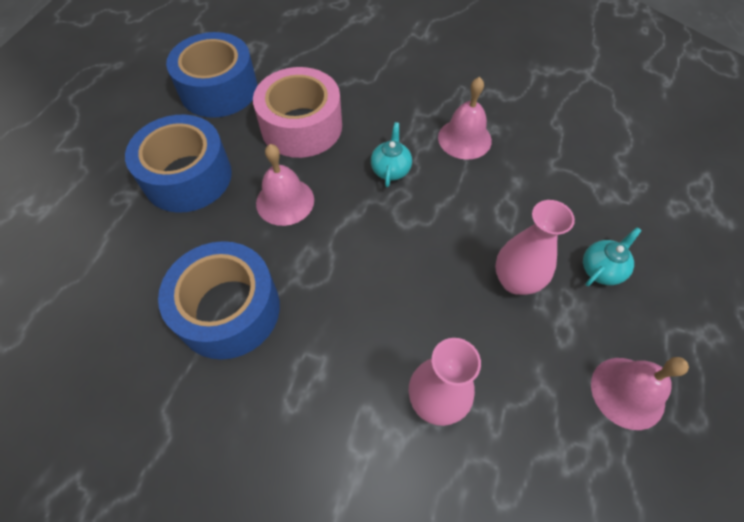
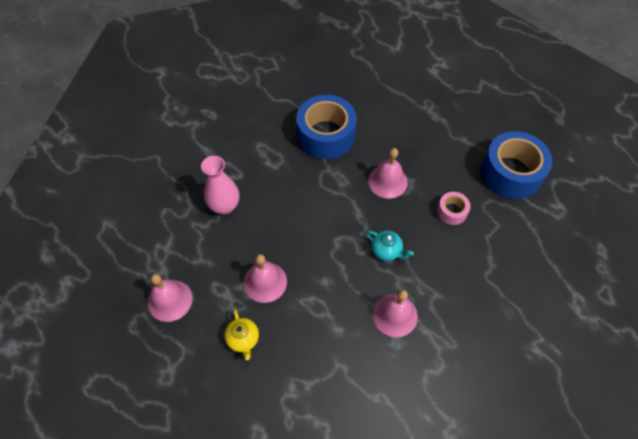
camera: 115 degrees right, 0 degrees up
blue tape [125,115,232,213] -> none
pink tape [253,67,342,158] -> pink tape [437,192,471,225], size x0.48
pink vase [495,200,575,295] -> pink bell [243,254,287,303]
turquoise teapot [583,227,642,286] -> yellow teapot [225,309,259,360]

